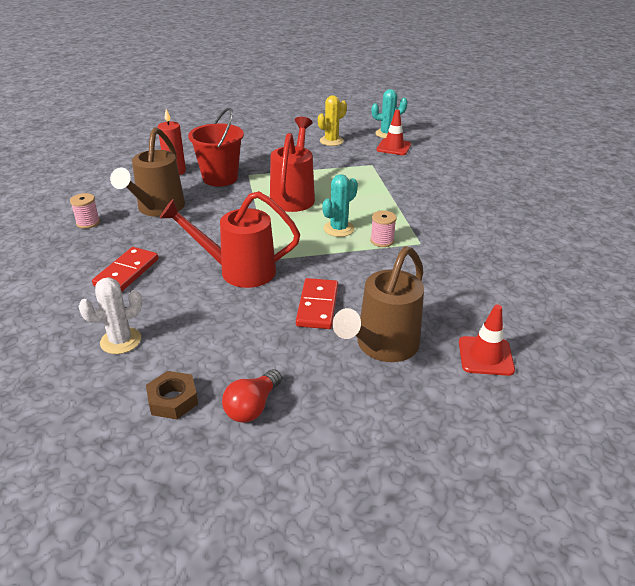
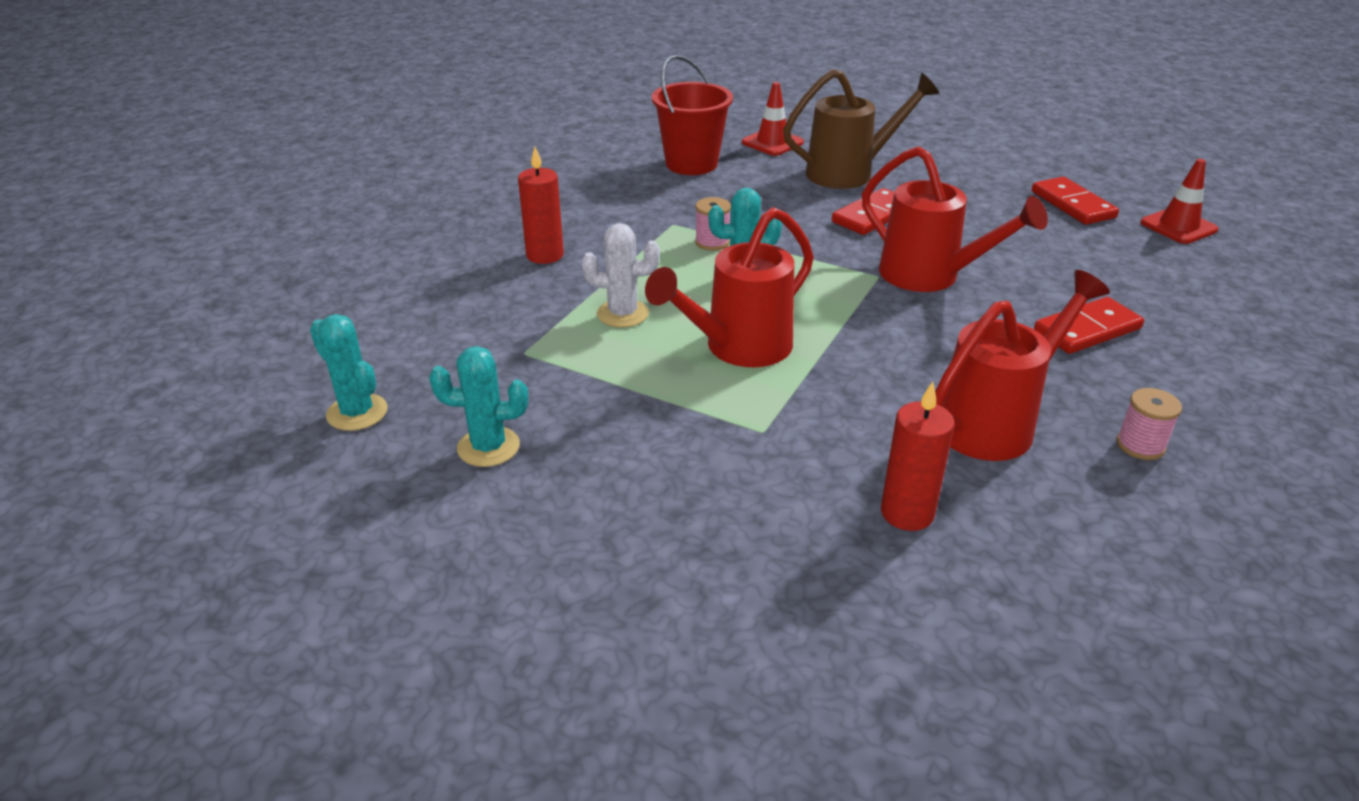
camera: 140 degrees left, 0 degrees up
white cactus [78,277,142,354] -> white cactus moved to [581,223,660,328]
brown watering can [110,127,185,217] -> red watering can [935,270,1110,461]
brown nut [146,371,198,419] -> red domino [1032,177,1119,225]
red bucket [188,108,244,187] -> red bucket moved to [652,55,733,175]
red light bulb [222,369,282,423] -> none
yellow cactus [318,95,347,146] -> turquoise cactus [429,346,528,467]
red traffic cone [376,109,411,155] -> red traffic cone moved to [1140,159,1219,244]
none -> red candle [518,147,564,264]

